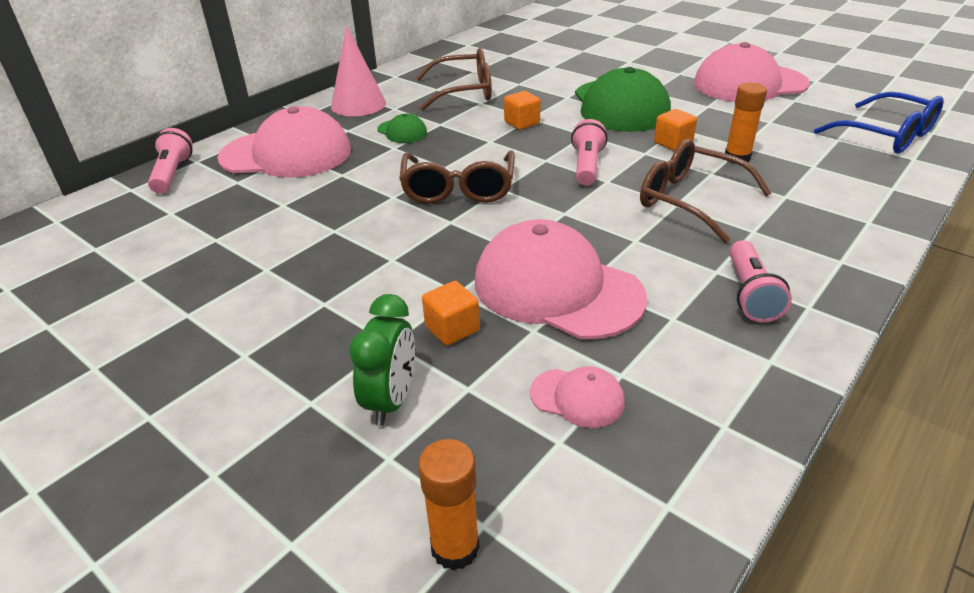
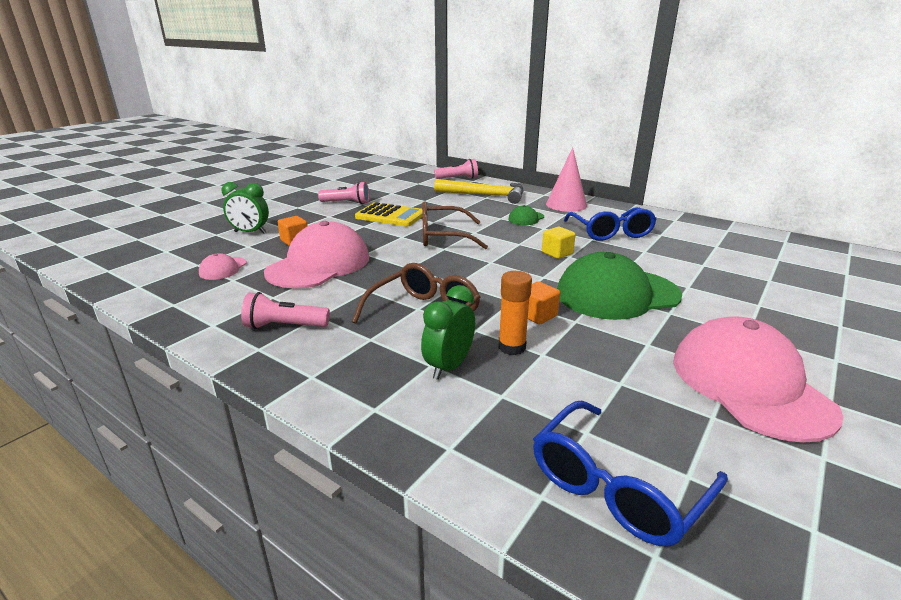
camera: 85 degrees right, 10 degrees down
pink cap [217,106,351,178] -> yellow hammer [434,179,524,204]
brown glasses [416,48,492,111] -> blue glasses [564,207,657,241]
orange glue stick [418,439,480,571] -> none
orange cube [504,91,541,130] -> yellow cube [542,227,576,259]
pink flashlight [571,119,608,186] -> pink flashlight moved to [318,181,369,204]
none -> yellow calculator [355,202,423,227]
none -> green clock [421,285,475,380]

